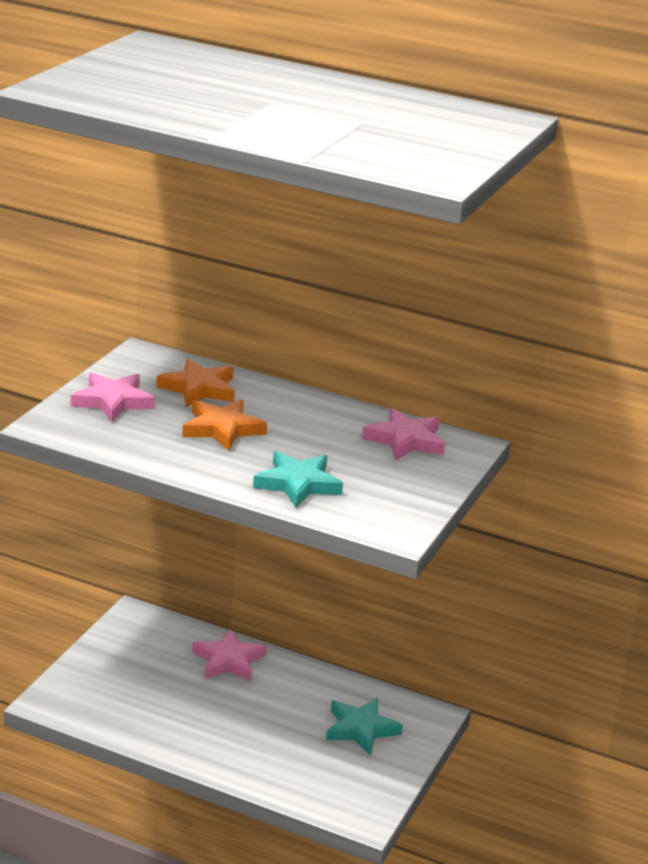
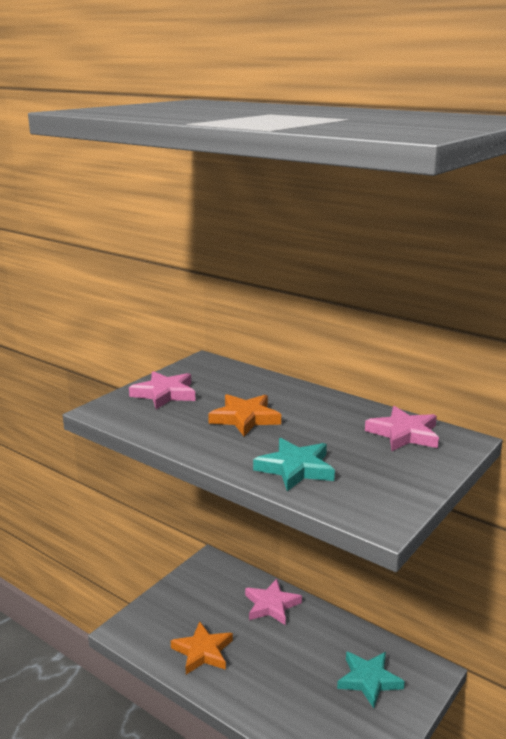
camera: 15 degrees right, 5 degrees down
orange star [156,359,235,407] -> orange star moved to [171,621,233,674]

